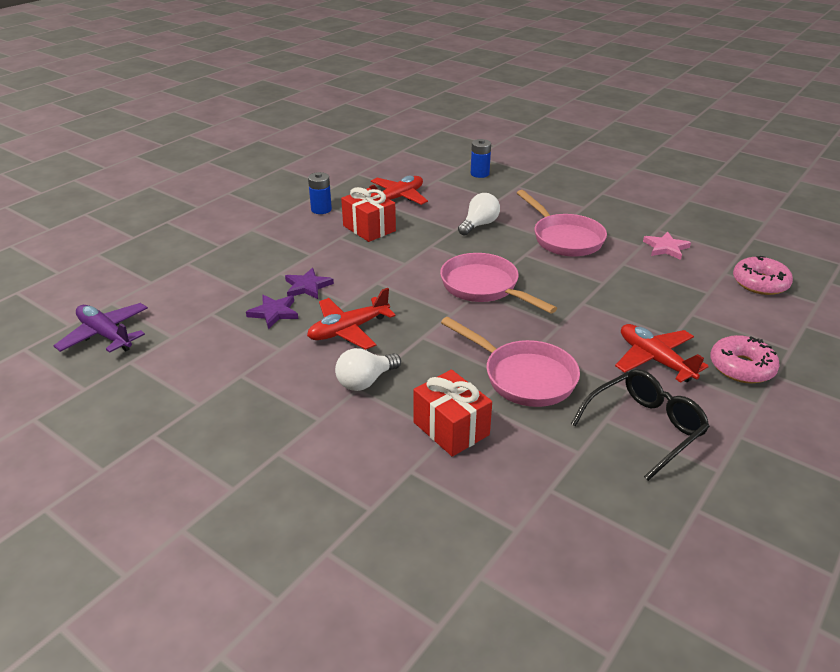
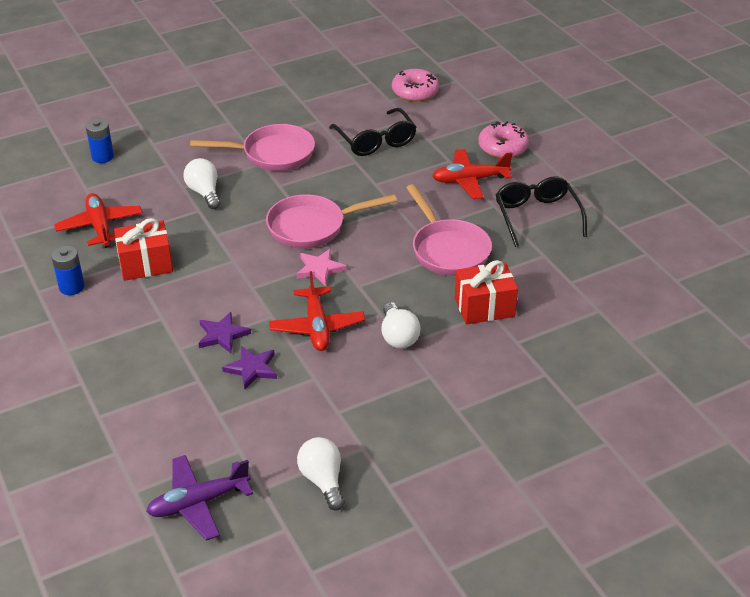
camera: 65 degrees left, 5 degrees up
pink pan [441,317,580,407] -> pink pan turned 90 degrees clockwise [406,184,492,276]
pink star [643,232,691,260] -> pink star moved to [297,249,347,286]
none -> white light bulb [297,437,345,511]
none -> black glasses [329,108,417,156]

